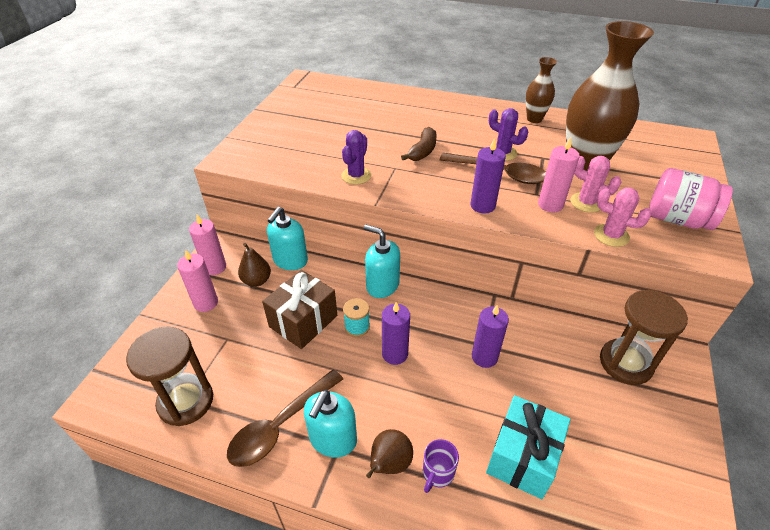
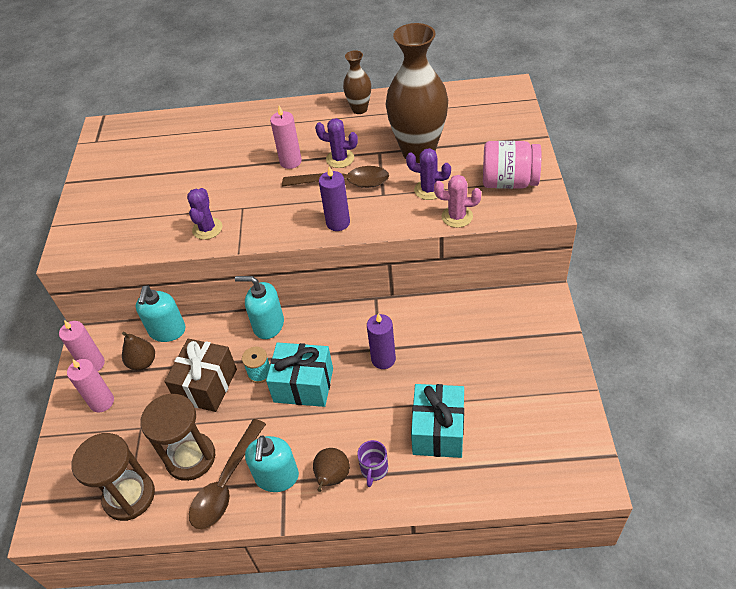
camera: 15 degrees left, 5 degrees up
purple candle [382,302,410,365] -> turquoise gift [266,342,333,407]
brown banana [401,127,436,161] -> none
pink candle [538,137,580,212] -> pink candle moved to [270,106,302,169]
pink cactus [570,156,621,213] -> purple cactus [406,148,451,200]
brown hourglass [600,290,688,385] -> brown hourglass moved to [140,394,215,481]

